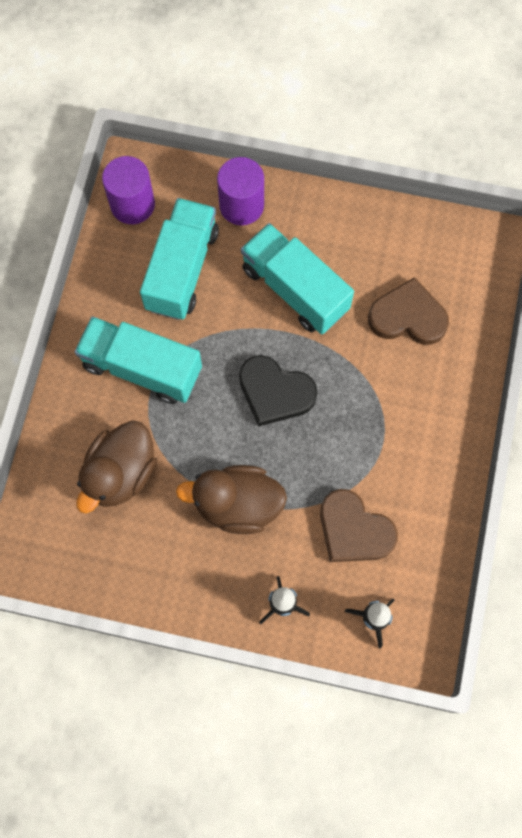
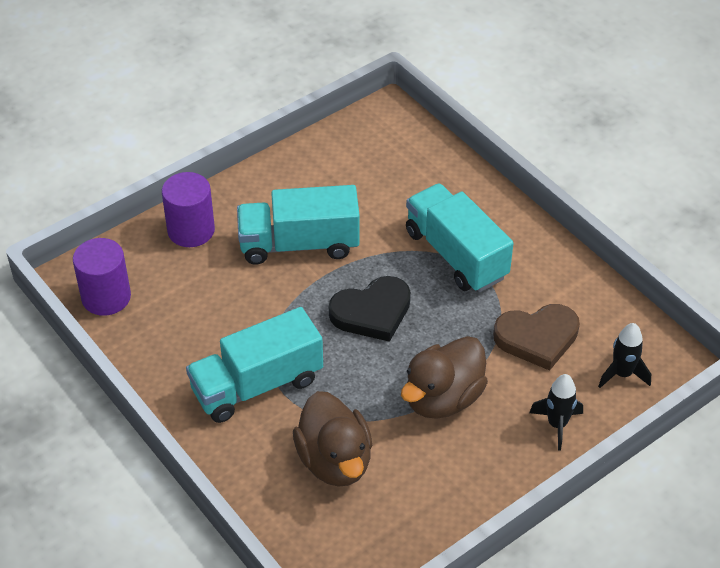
camera: 50 degrees left, 25 degrees down
turquoise truck [140,198,219,320] -> turquoise truck moved to [406,183,513,292]
brown heart [368,277,449,345] -> none

